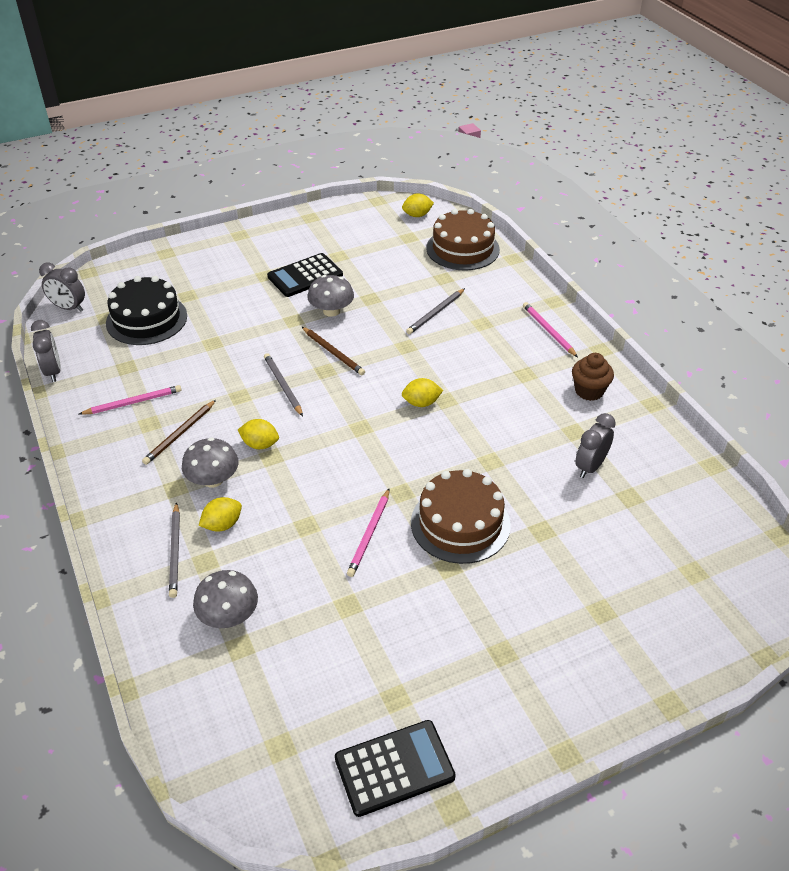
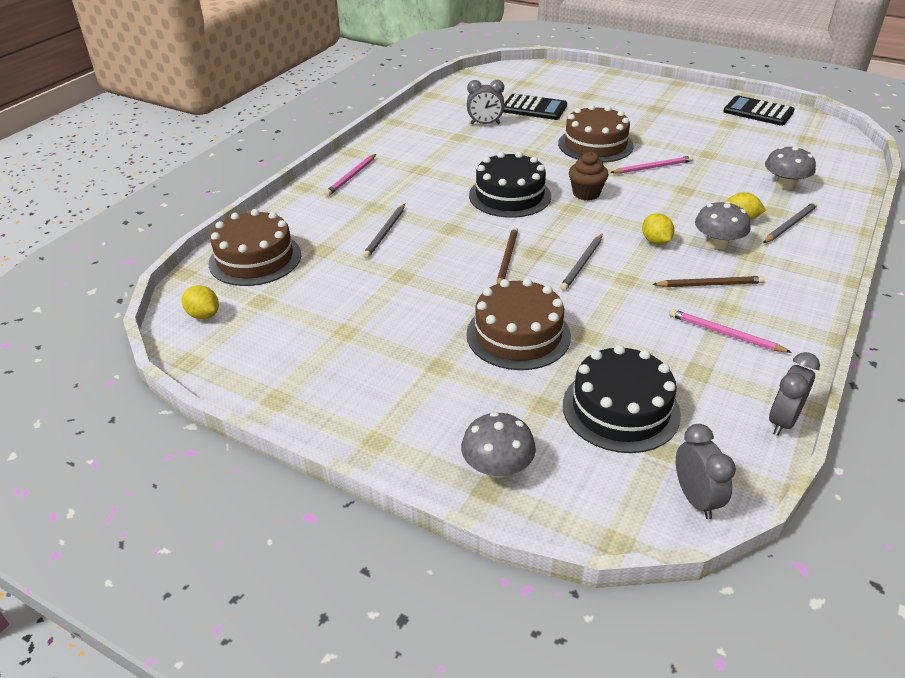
camera: 125 degrees left, 5 degrees down
black calculator [267,253,343,297] -> black calculator moved to [503,94,567,120]
grey mushroom [307,275,354,317] -> grey mushroom moved to [461,412,536,478]
yellow lemon [402,378,443,407] -> black cake [469,152,551,218]
grey pencil [406,288,465,334] -> grey pencil turned 105 degrees clockwise [363,204,405,258]
brown cupcake [572,353,614,401] -> brown cupcake moved to [569,152,609,201]
none -> brown cake [466,278,571,370]

